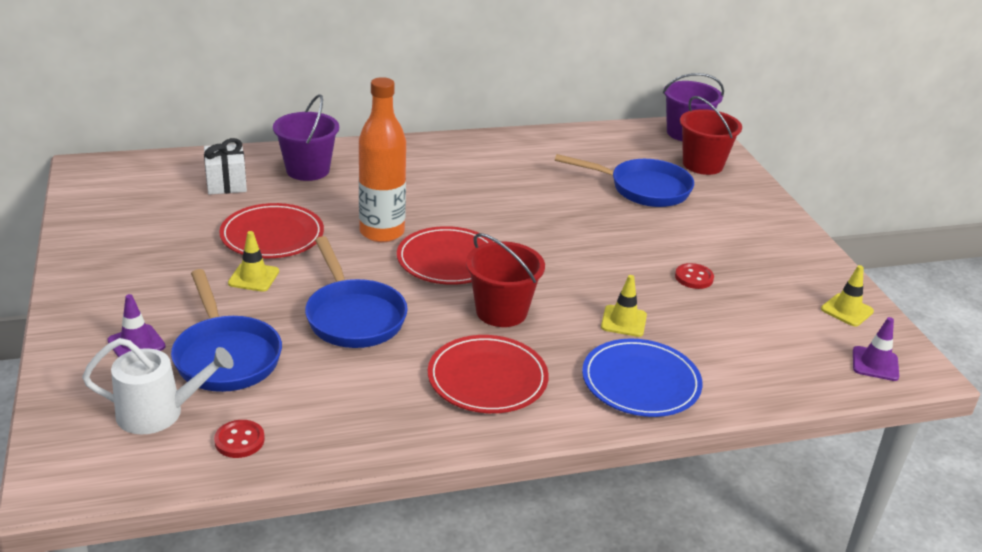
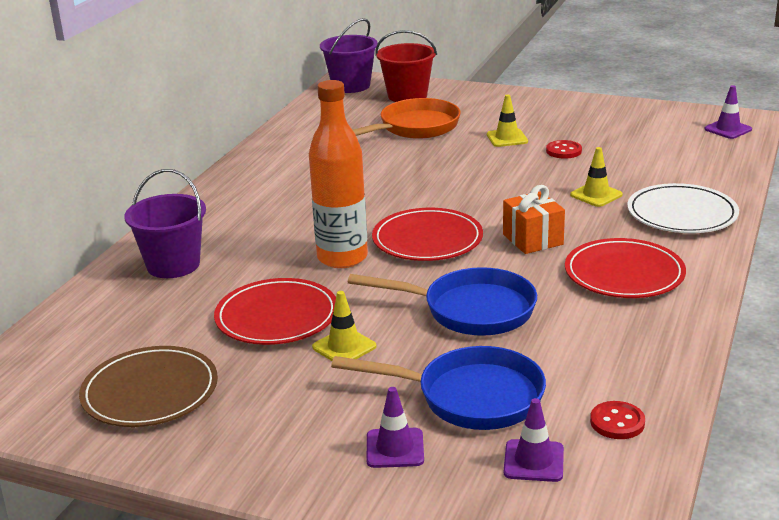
camera: 50 degrees left, 5 degrees down
white watering can [82,338,234,435] -> purple traffic cone [504,398,564,482]
white gift [204,138,247,195] -> none
red bucket [466,233,545,327] -> orange gift [503,185,565,254]
blue pan [555,154,694,207] -> orange pan [353,98,461,139]
blue plate [582,339,703,417] -> white plate [627,183,739,233]
yellow traffic cone [821,265,874,327] -> yellow traffic cone moved to [487,94,528,147]
none -> brown plate [79,346,218,427]

